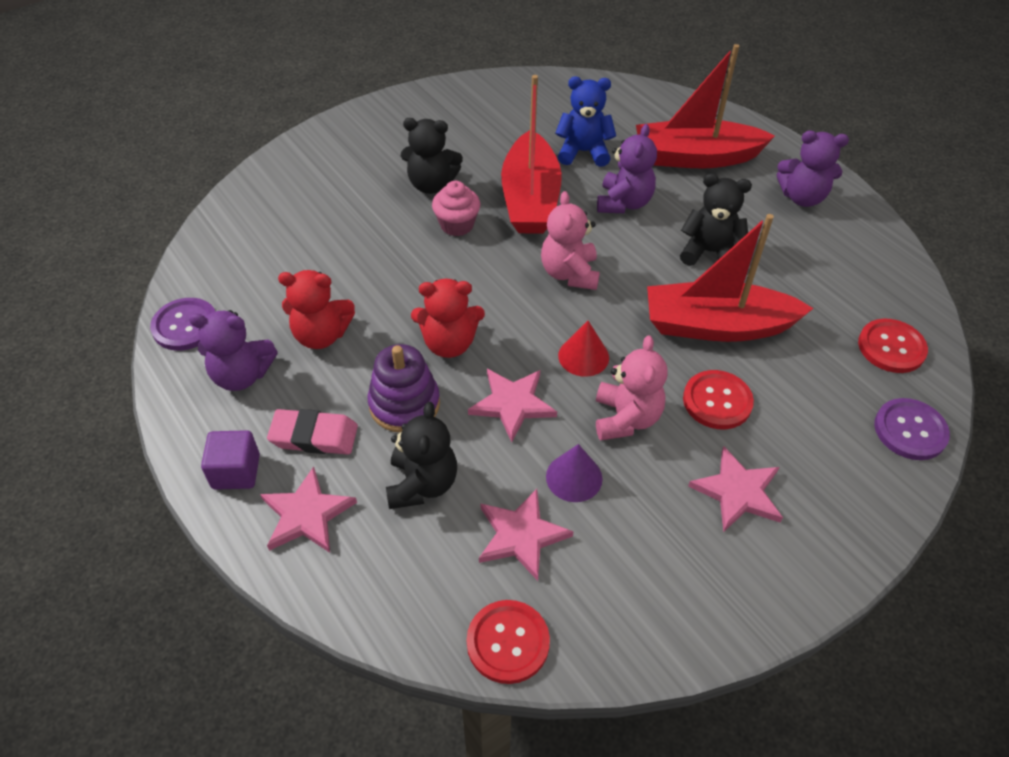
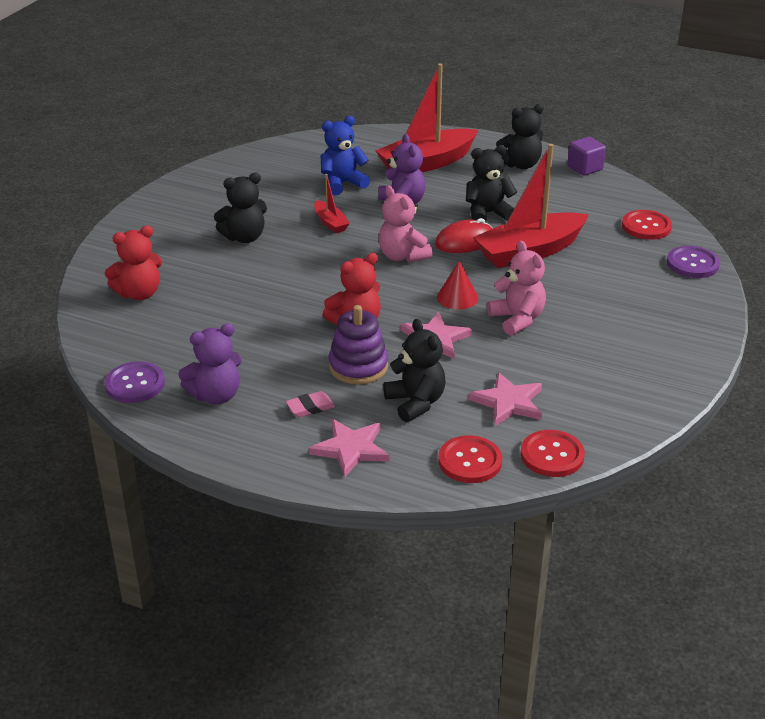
camera: 30 degrees left, 15 degrees down
purple cube [201,430,260,490] -> purple cube moved to [567,137,606,176]
pink eraser [267,409,358,455] -> pink eraser [286,391,335,417], size x0.65
red teddy bear [278,270,355,349] -> red teddy bear moved to [105,225,162,300]
pink cupcake [432,181,480,236] -> none
red boat [501,75,562,234] -> red boat [314,174,350,233], size x0.47
purple cone [546,444,602,502] -> none
red button [683,370,754,429] -> red button moved to [438,435,502,483]
pink star [688,446,783,532] -> none
purple teddy bear [777,131,849,207] -> black teddy bear [496,104,544,169]
none -> red mouse [435,218,493,253]

